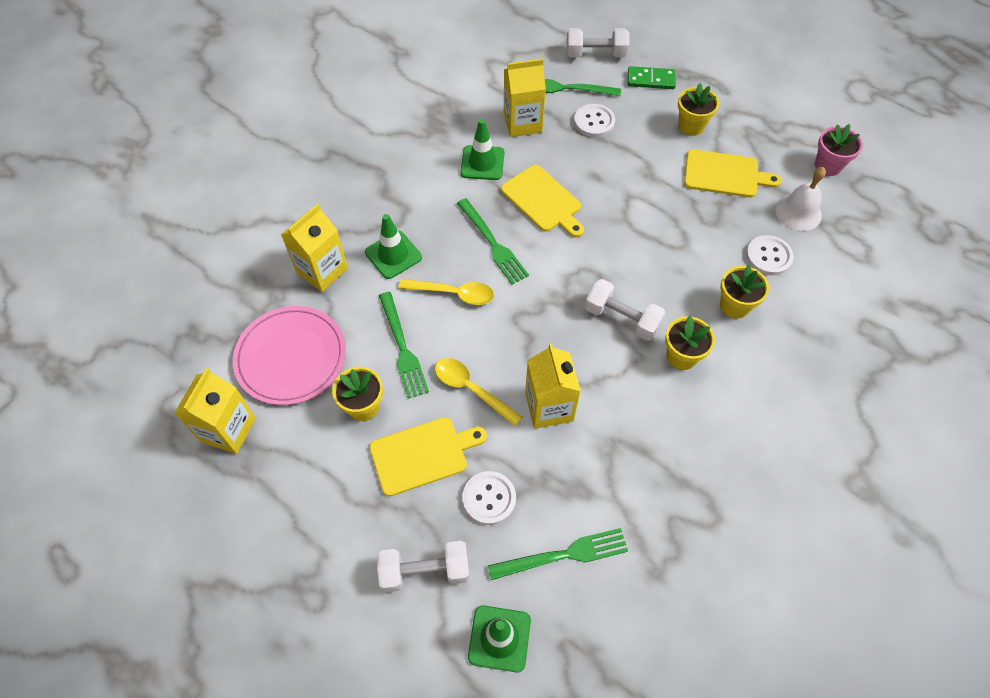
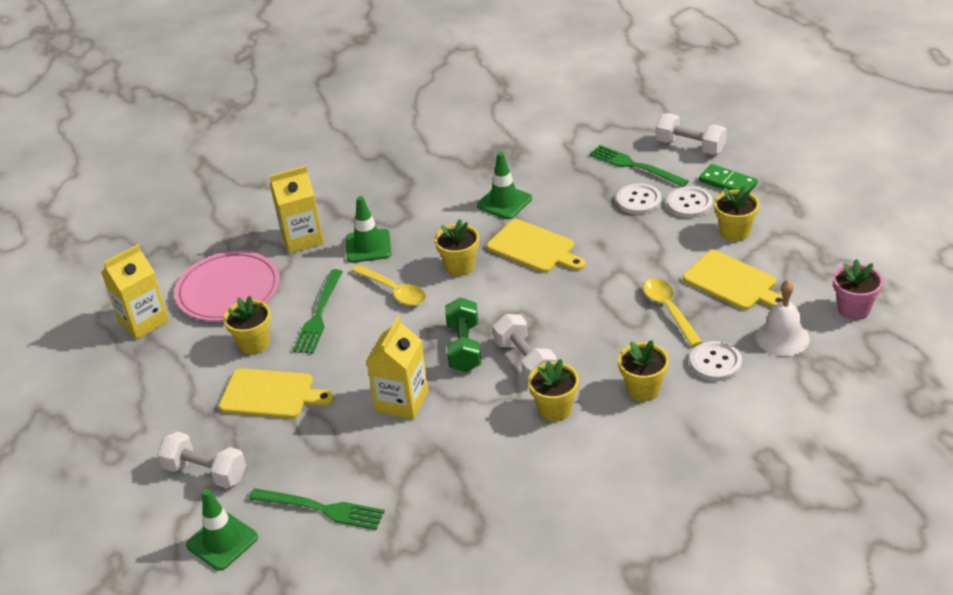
camera: 35 degrees right, 20 degrees down
yellow spoon [435,358,522,426] -> yellow spoon moved to [643,278,702,347]
green fork [457,198,529,285] -> yellow flower pot [435,219,479,276]
white button [462,471,516,525] -> white button moved to [667,186,712,218]
yellow cutting board [501,165,584,237] -> yellow cutting board turned 45 degrees counterclockwise [487,219,585,273]
yellow carton [504,59,546,137] -> none
none -> green dumbbell [445,297,481,372]

